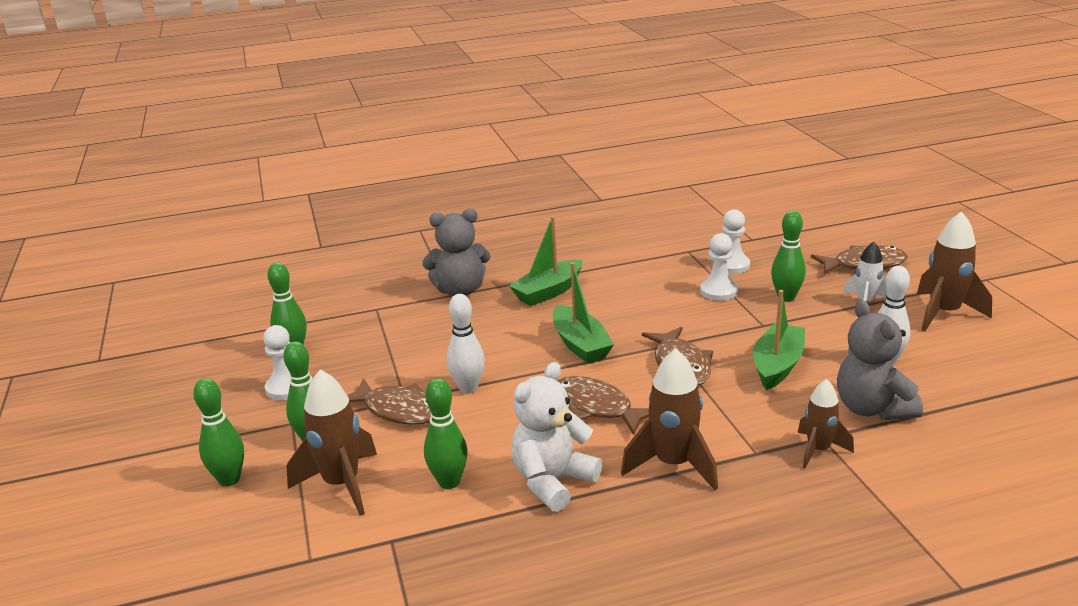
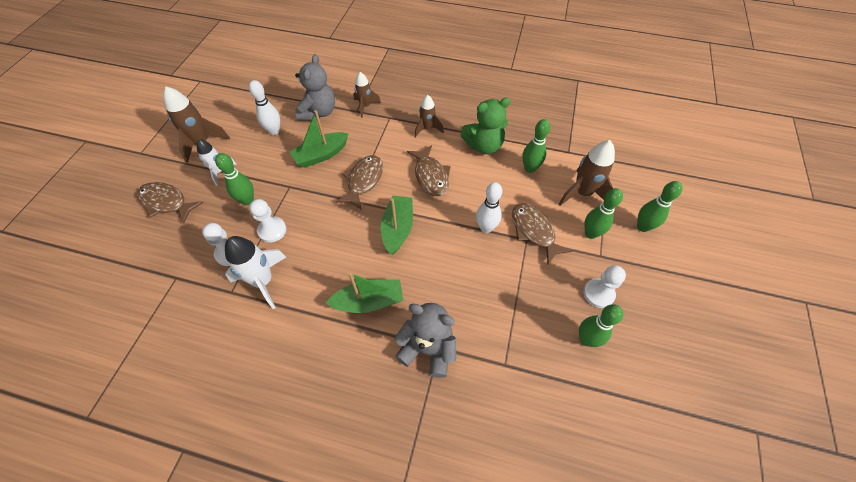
camera: 150 degrees left, 30 degrees up
white teddy bear [511,362,602,512] -> green teddy bear [461,98,511,154]
brown rocket [621,348,718,490] -> brown rocket [415,95,444,137], size x0.63
none -> white rocket [225,236,286,309]

